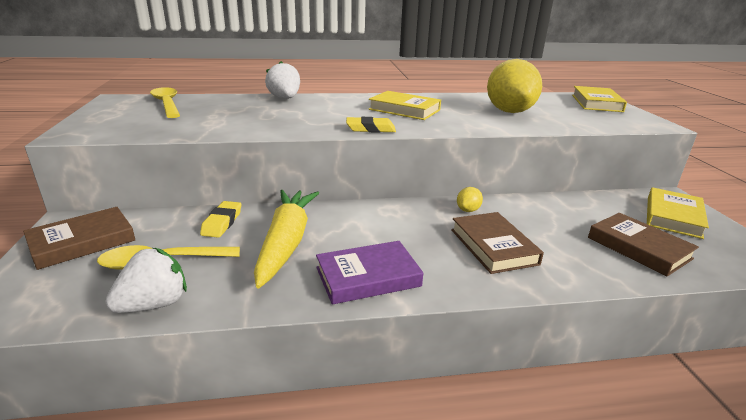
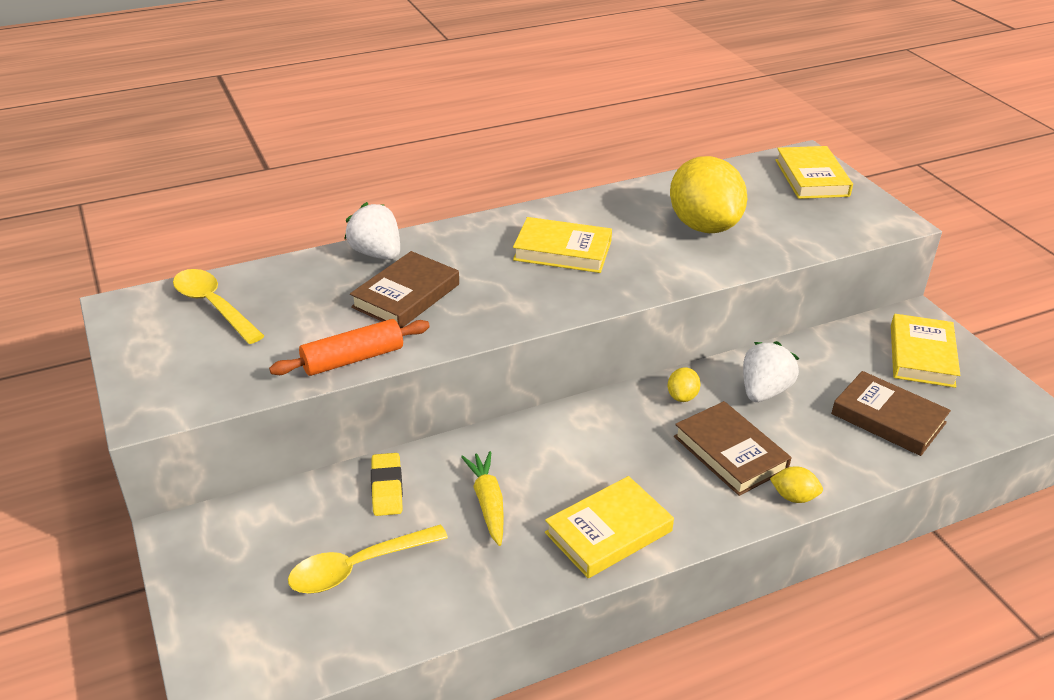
camera: 15 degrees left, 10 degrees up
brown book [23,207,135,270] -> brown book moved to [350,251,459,328]
white strawberry [106,248,187,313] -> white strawberry moved to [743,341,799,402]
yellow carrot [254,190,319,288] -> yellow carrot [461,451,504,546], size x0.57
purple book [316,241,423,305] -> yellow book [545,476,674,578]
yellow eraser [346,117,396,133] -> none
none -> orange rolling pin [269,319,430,376]
none -> yellow lemon [770,466,823,503]

